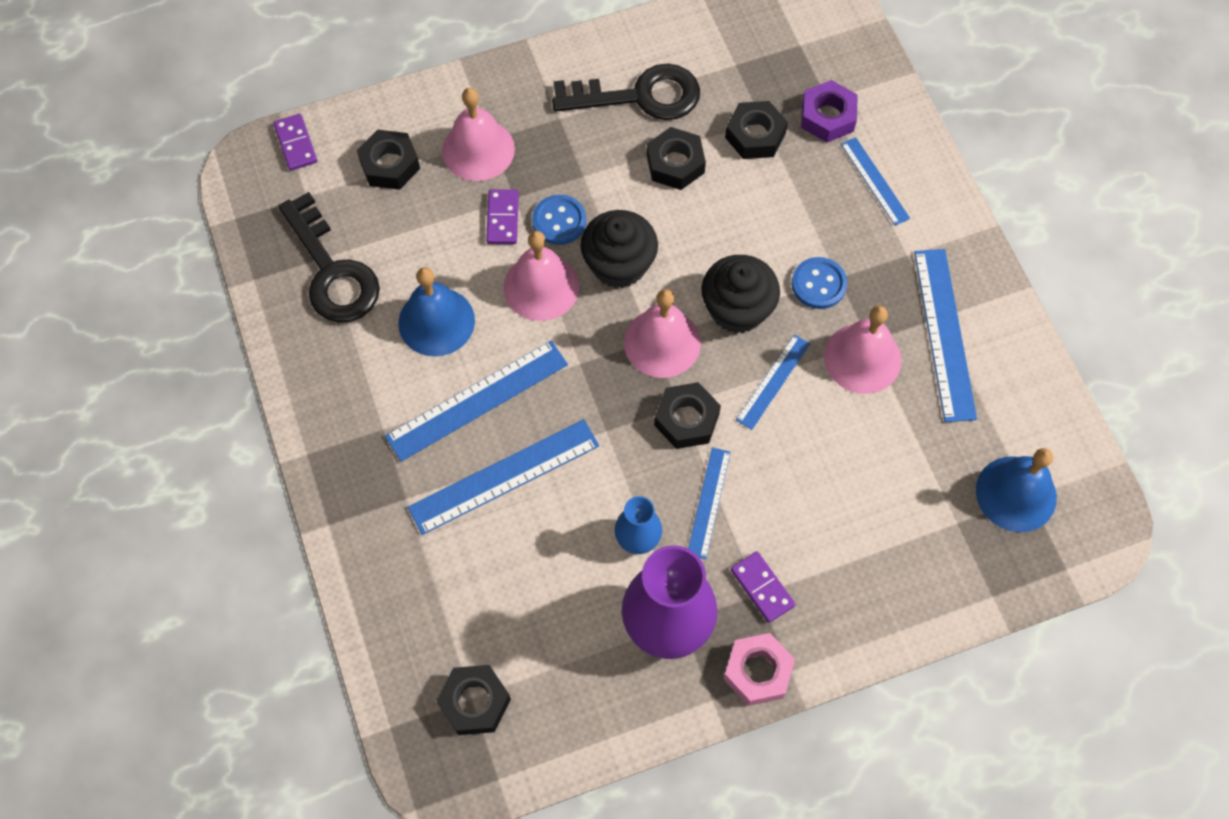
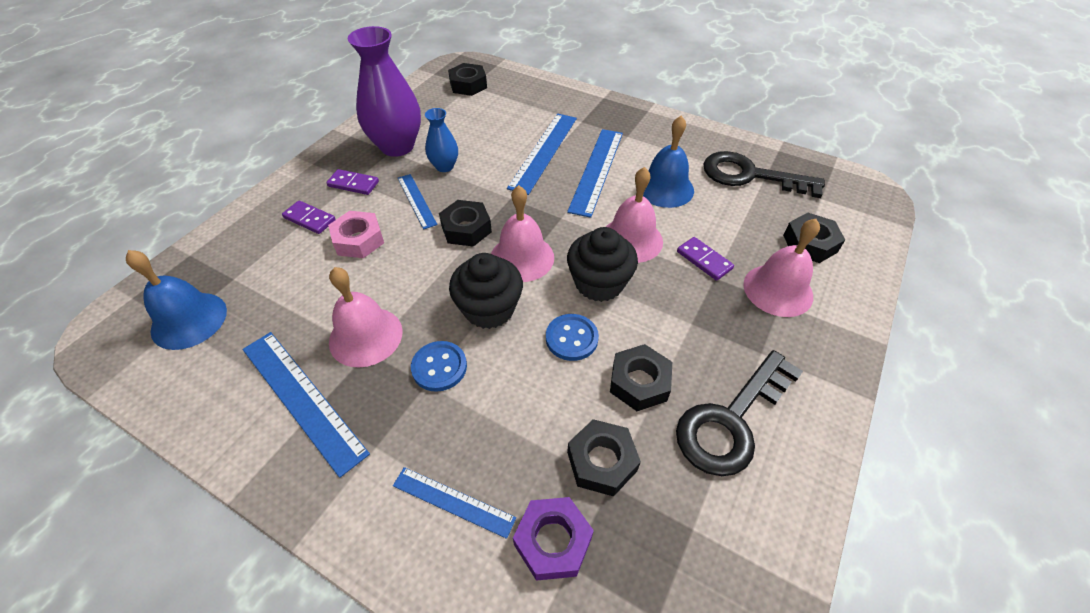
camera: 140 degrees right, 15 degrees down
purple domino [273,114,317,171] -> purple domino moved to [282,201,336,234]
blue button [532,195,586,245] -> blue button moved to [546,314,599,361]
pink nut [723,633,795,706] -> pink nut moved to [328,211,384,258]
blue ruler [736,334,810,430] -> none

